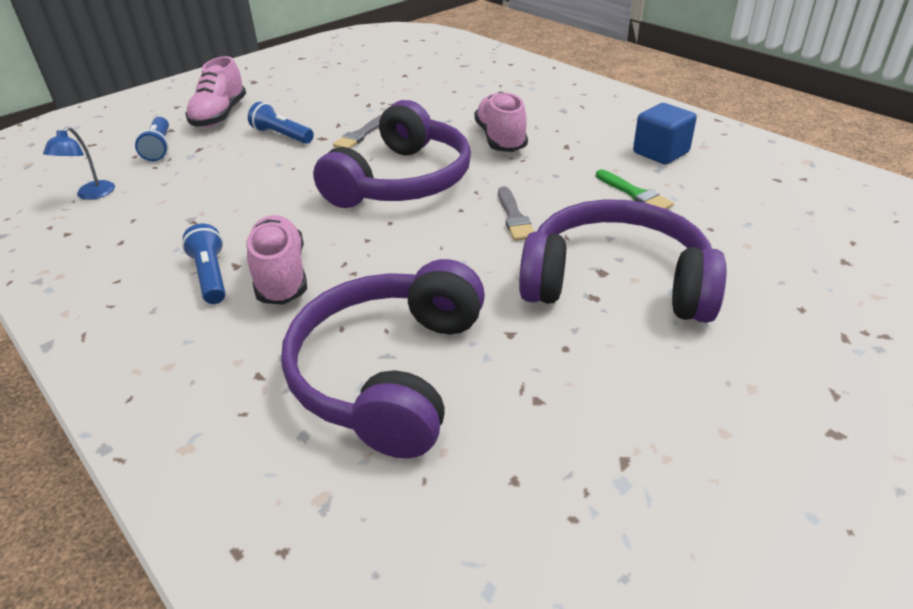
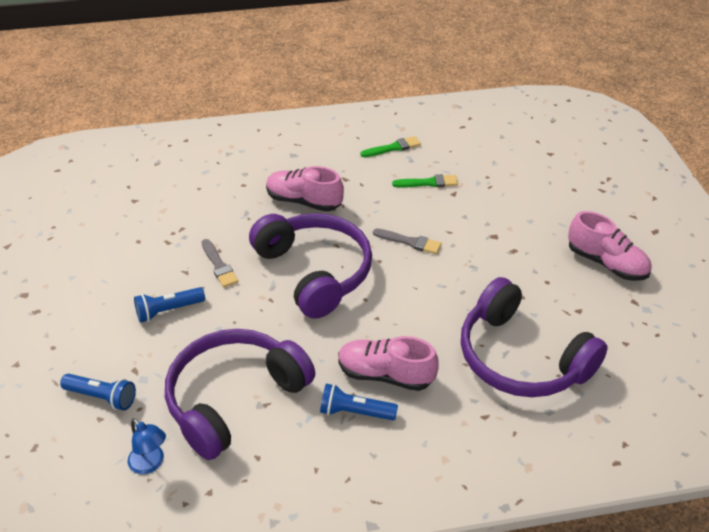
camera: 60 degrees left, 5 degrees up
pink shoe [186,56,246,128] -> pink shoe moved to [568,211,651,281]
purple headphones [519,199,726,323] -> purple headphones moved to [165,329,315,460]
blue cube [633,103,697,164] -> green brush [360,136,421,157]

